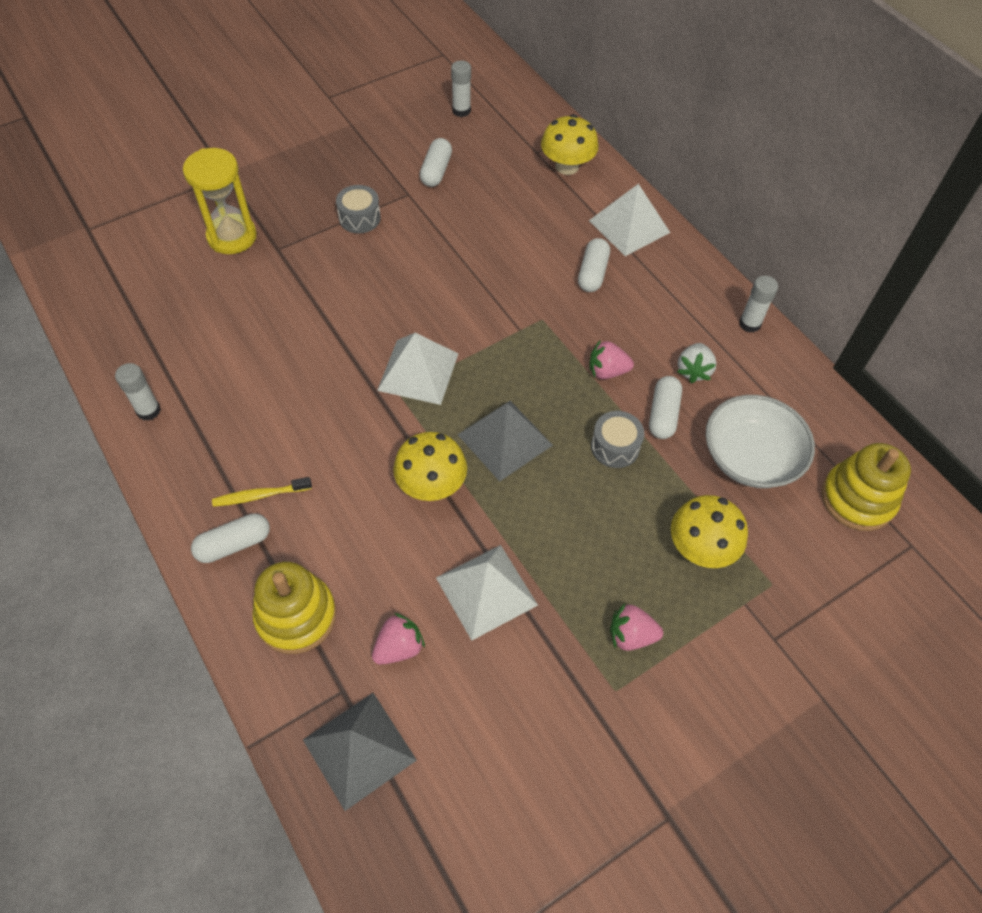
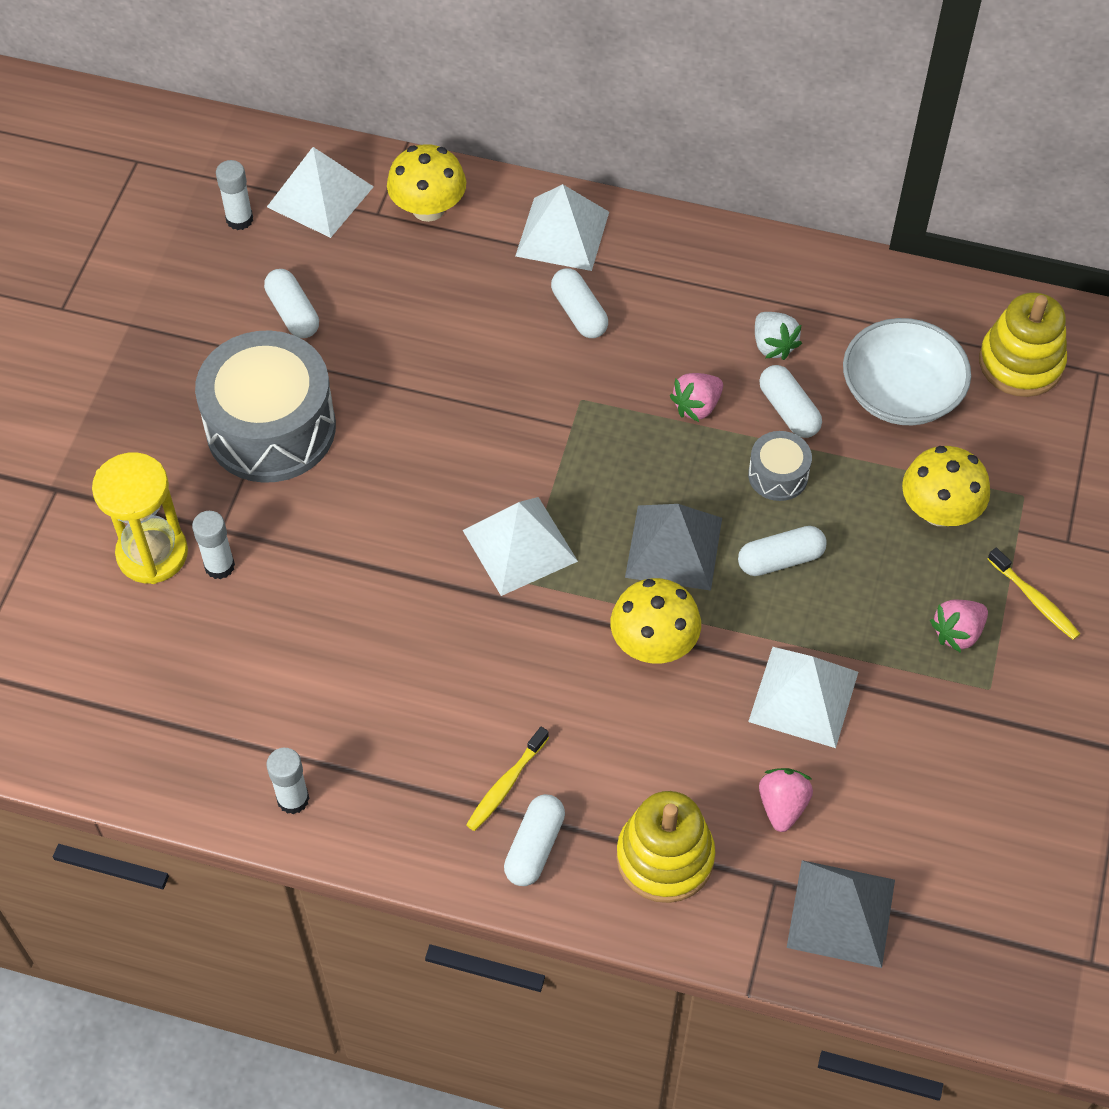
camera: 40 degrees left, 0 degrees up
grey drum [336,185,381,233] -> grey drum [195,330,336,483], size x2.18
white glue stick [739,276,778,333] -> white glue stick moved to [192,511,235,579]
none -> white pyramid [267,147,374,238]
none -> white capsule [738,526,827,576]
none -> yellow toothbrush [988,548,1080,640]

